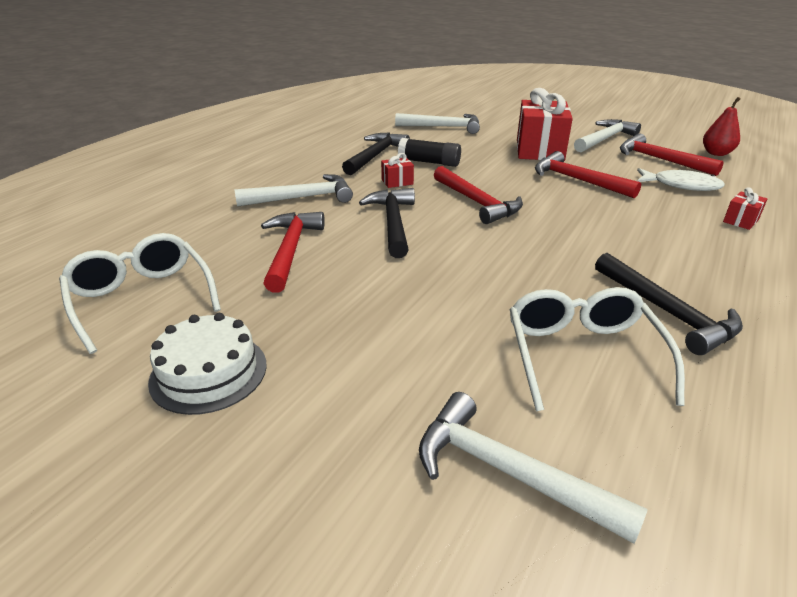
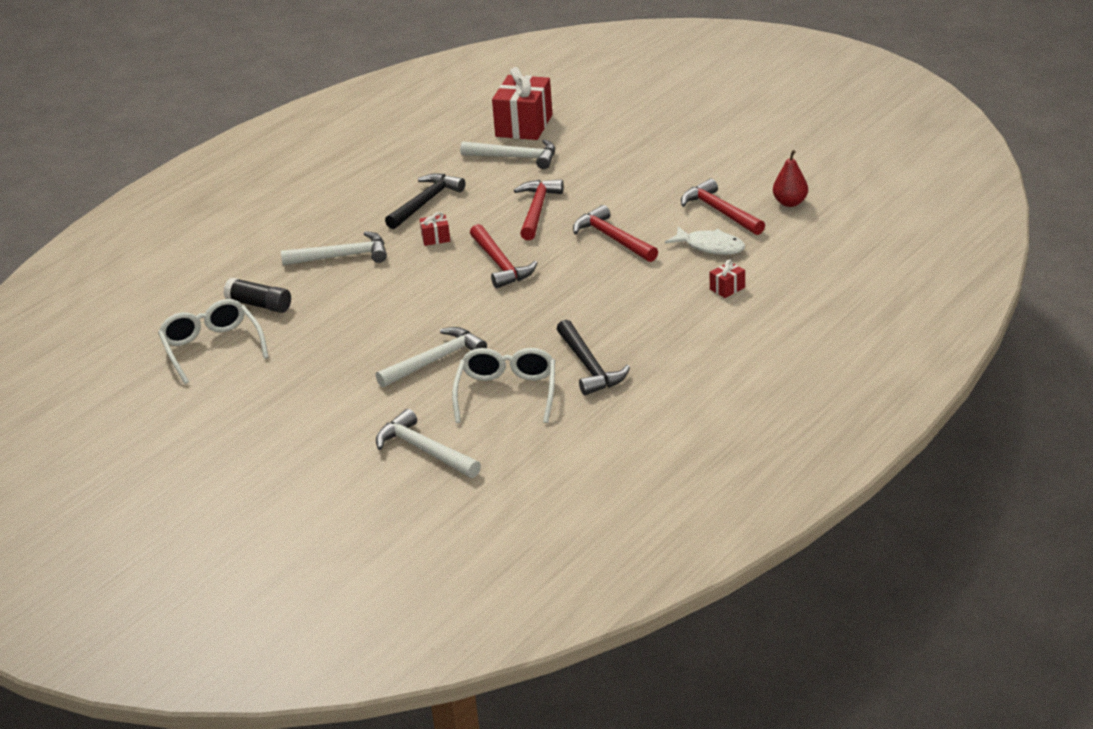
camera: 10 degrees right, 0 degrees up
white cake [148,313,267,415] -> none
red hammer [261,212,325,293] -> red hammer moved to [514,179,564,240]
black hammer [359,188,415,258] -> none
black glue stick [398,138,461,167] -> black glue stick moved to [223,278,291,313]
red gift [517,88,573,161] -> red gift moved to [492,67,552,140]
white hammer [574,119,641,152] -> white hammer moved to [376,327,487,388]

